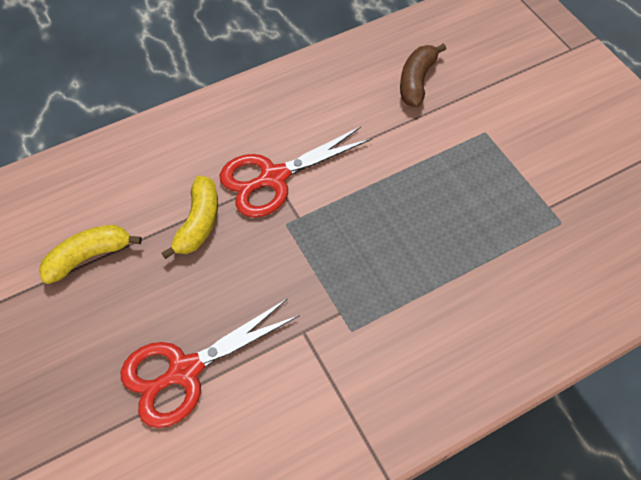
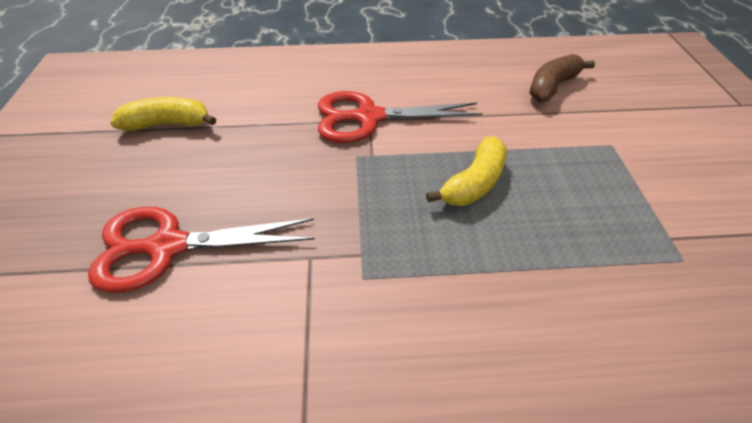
camera: 25 degrees right, 10 degrees down
yellow banana [162,176,218,259] -> yellow banana moved to [426,136,507,206]

